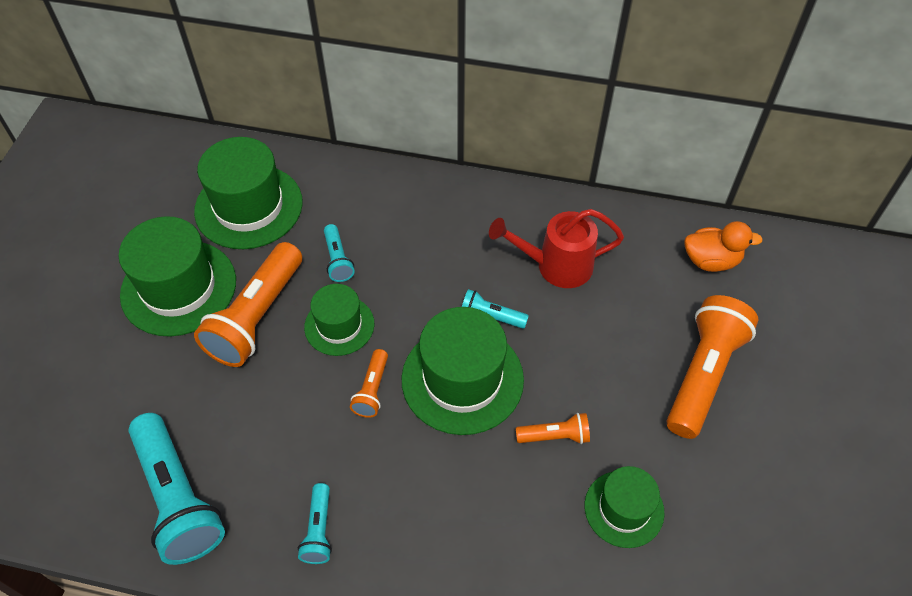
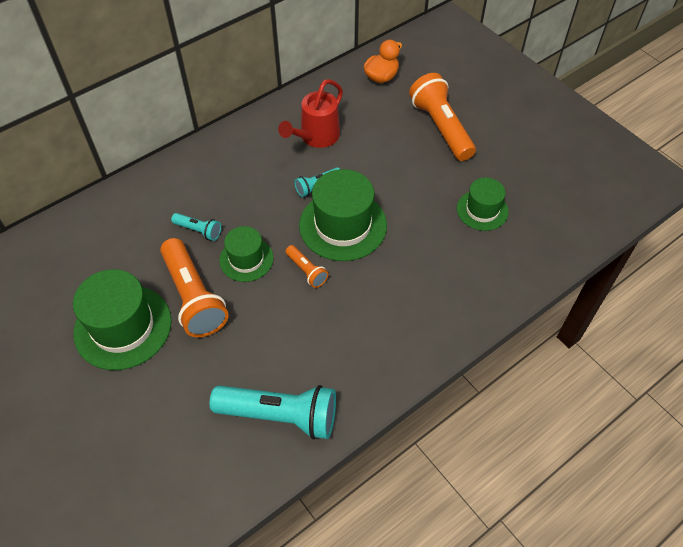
camera: 50 degrees left, 0 degrees up
green hat [194,137,303,249] -> none
turquoise flashlight [298,483,332,564] -> none
orange flashlight [516,413,590,444] -> none

